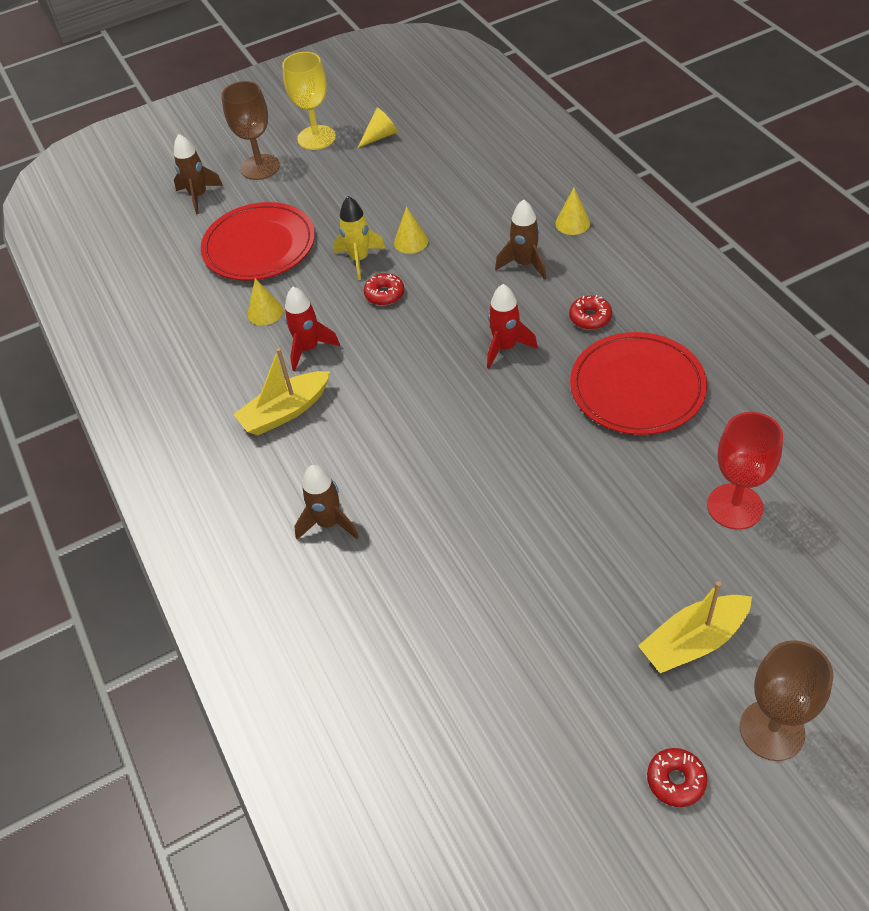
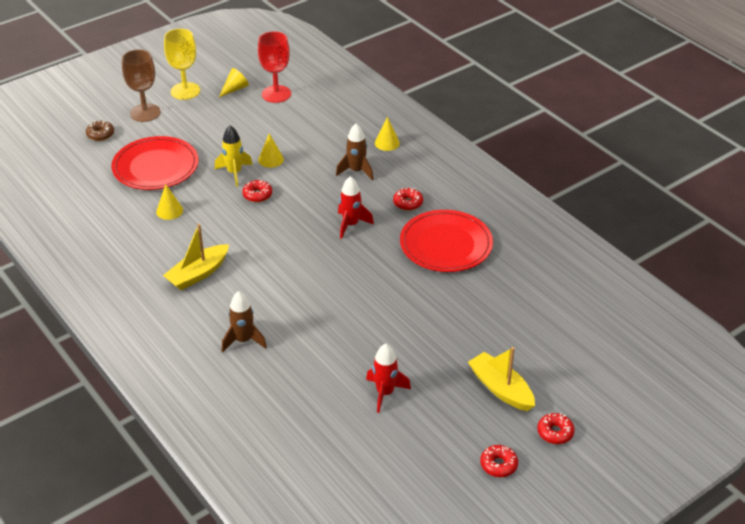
camera: 15 degrees left, 10 degrees down
brown rocket [174,134,223,214] -> brown donut [86,120,114,141]
red rocket [284,287,340,371] -> red rocket moved to [366,344,411,413]
yellow boat [638,581,752,673] -> yellow boat turned 90 degrees clockwise [468,347,535,411]
red goblet [707,412,783,530] -> red goblet moved to [258,31,291,103]
brown goblet [740,640,834,761] -> red donut [537,413,575,444]

